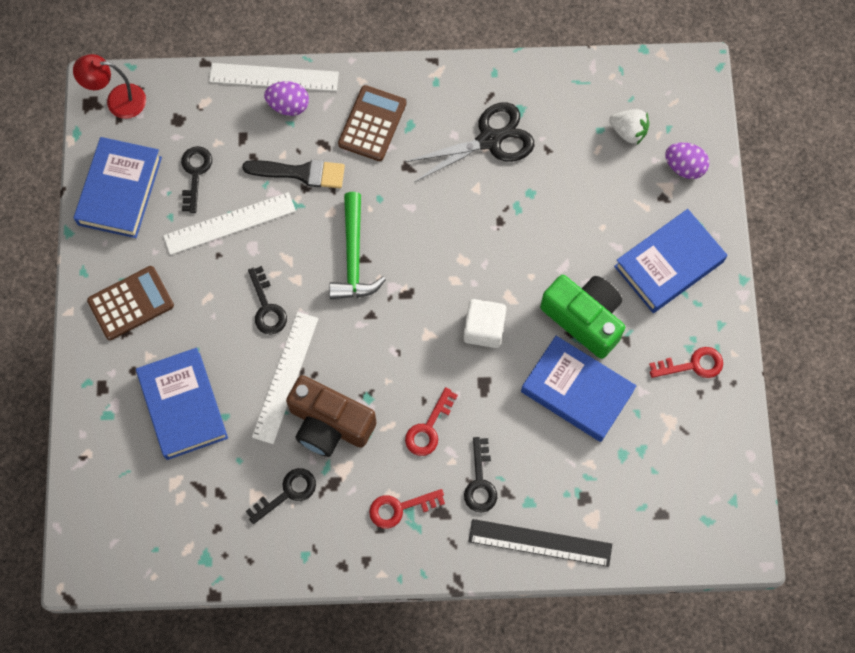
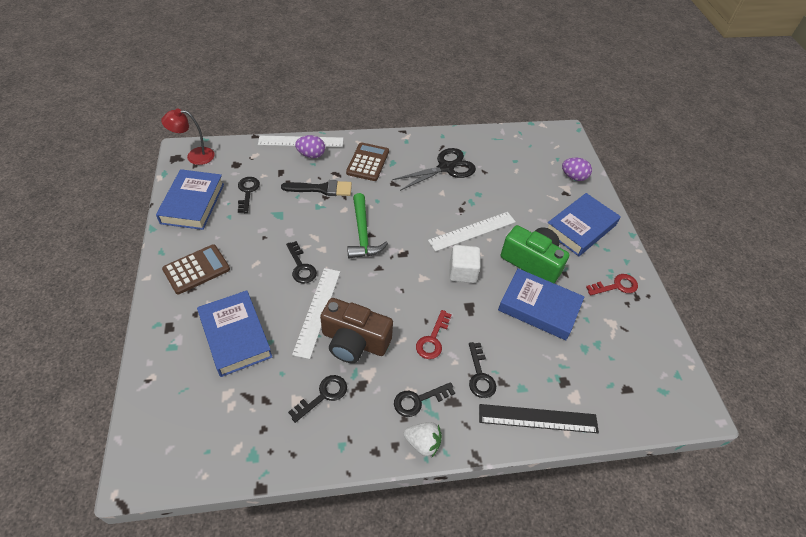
camera: 10 degrees left, 20 degrees down
white ruler [163,192,296,255] -> white ruler moved to [428,212,516,252]
red key [369,489,445,529] -> black key [394,382,455,417]
white strawberry [609,109,649,144] -> white strawberry moved to [404,422,442,457]

